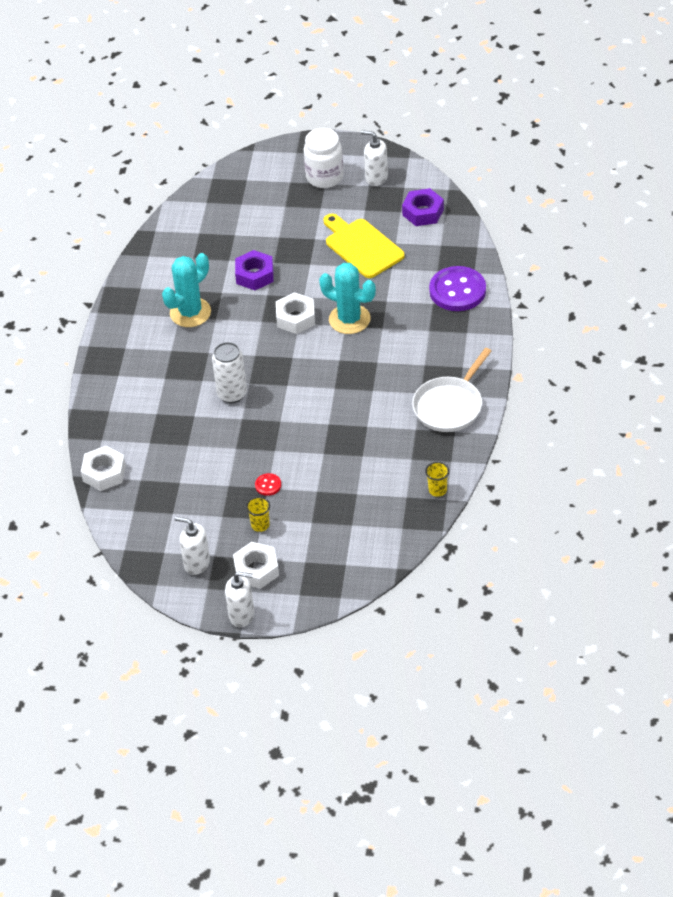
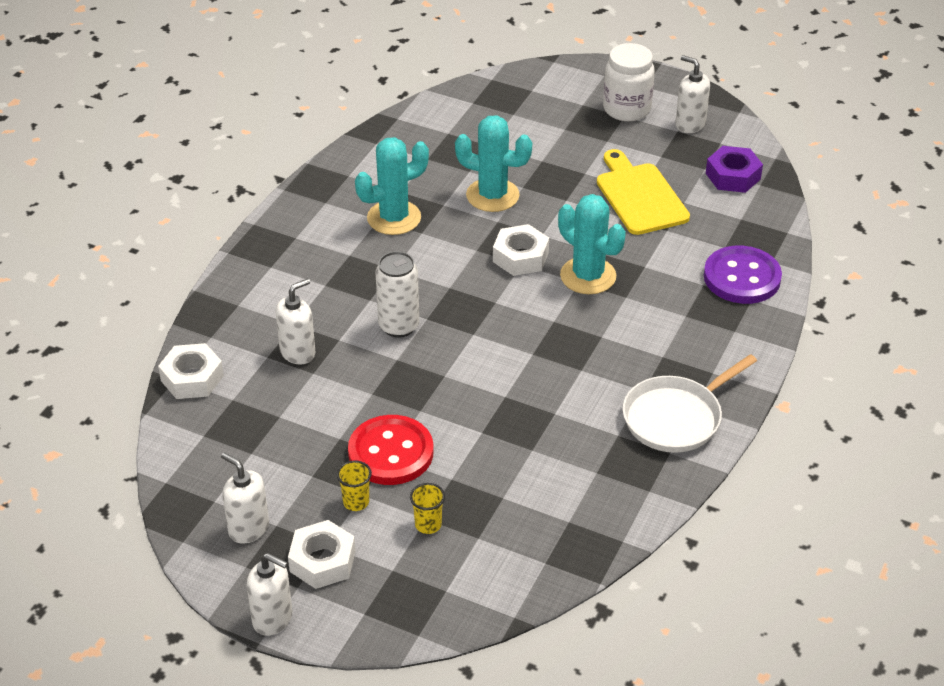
camera: 15 degrees right, 5 degrees down
purple nut [235,250,274,290] -> turquoise cactus [455,115,532,212]
red button [255,473,281,496] -> red button [348,415,434,485], size x2.31
yellow cup [425,462,449,497] -> yellow cup moved to [410,483,445,534]
none -> white soap dispenser [276,278,315,364]

